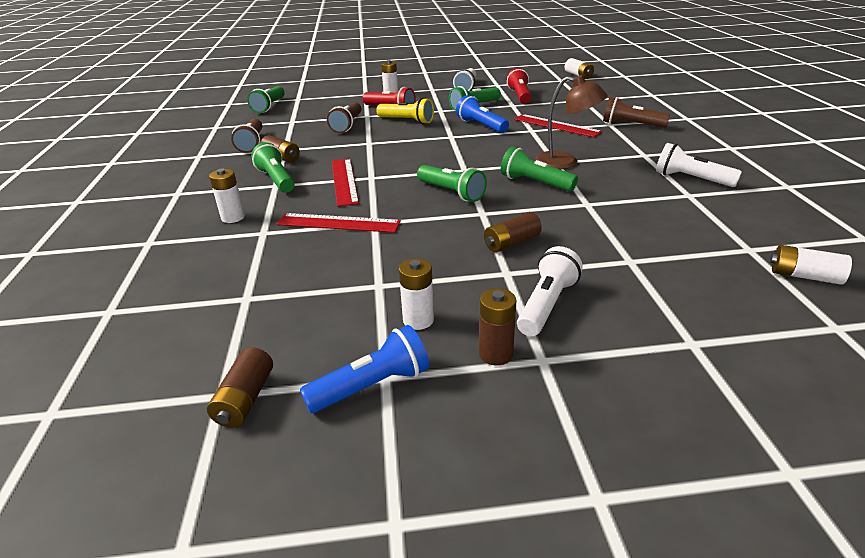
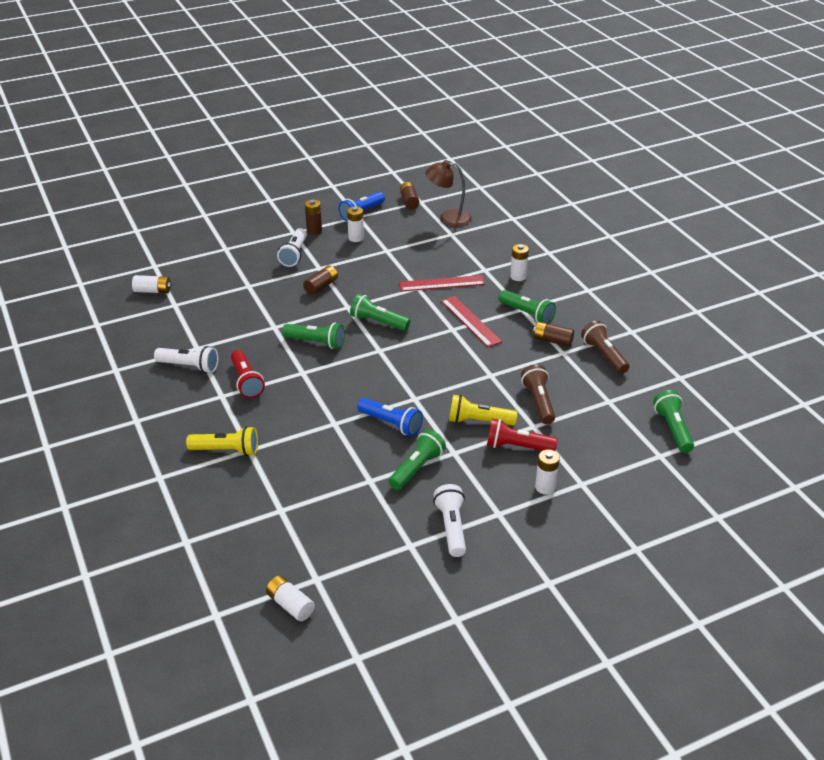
camera: 160 degrees right, 5 degrees up
red flashlight [507,68,531,104] -> red flashlight moved to [231,350,265,398]
red ruler [514,114,602,137] -> none
brown lamp [535,75,608,170] -> brown lamp moved to [425,160,472,227]
brown flashlight [603,97,670,128] -> yellow flashlight [186,426,258,456]

